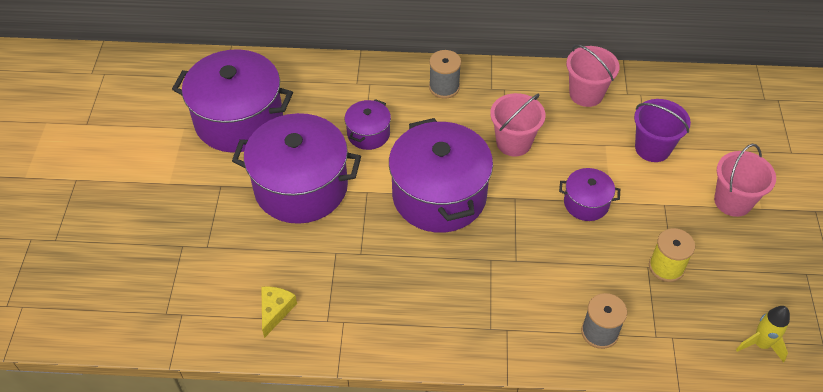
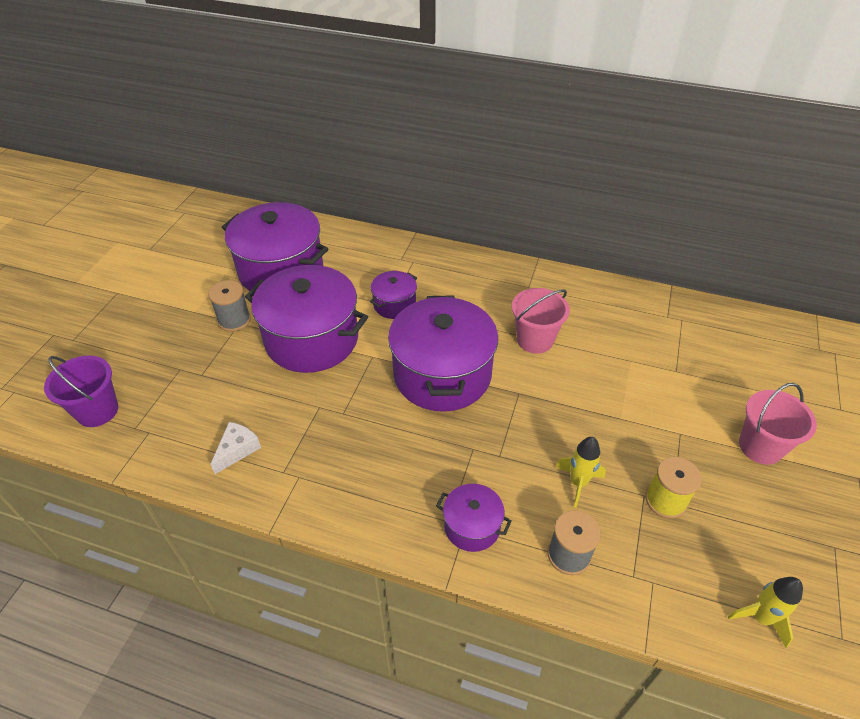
camera: 15 degrees right, 5 degrees down
yellow cheese [261,286,297,338] -> white cheese [211,422,261,474]
grey spool [429,50,461,99] -> grey spool moved to [208,280,251,332]
purple pot [559,168,620,221] -> purple pot moved to [436,484,511,552]
pink bucket [566,44,620,107] -> none
purple bucket [634,99,691,162] -> purple bucket moved to [44,356,118,427]
none -> yellow rocket [555,437,606,508]

